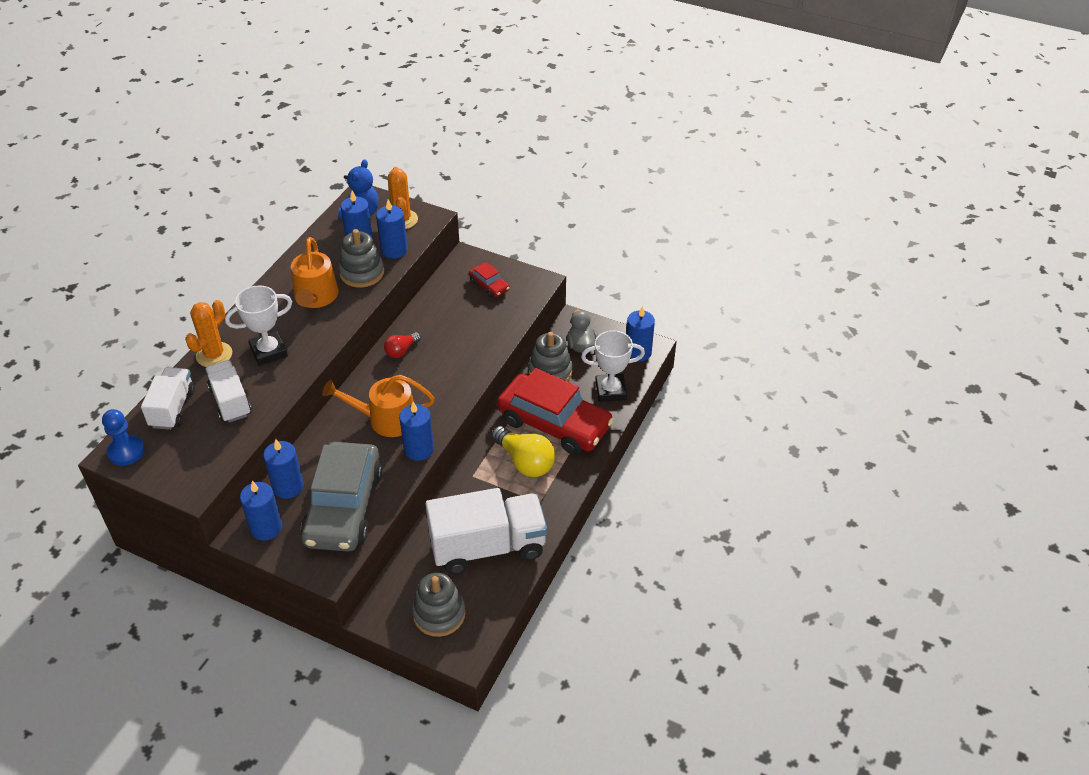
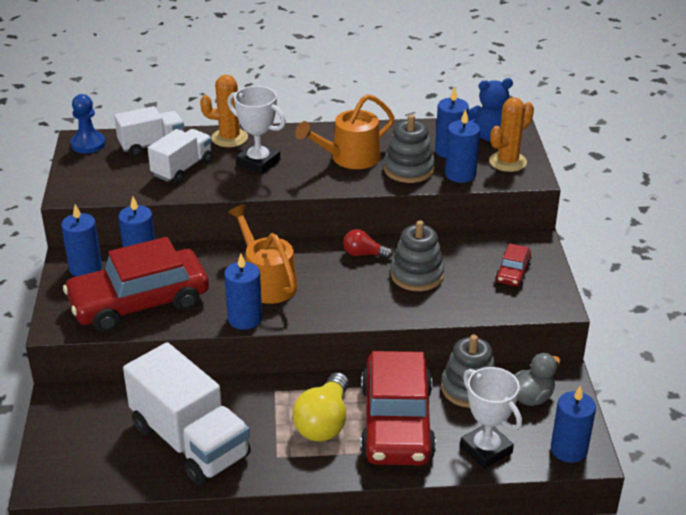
camera: 60 degrees right, 10 degrees down
grey car [301,442,383,552] -> red car [63,237,209,332]
grey stacking toy [412,573,466,637] -> grey stacking toy moved to [391,220,445,291]

